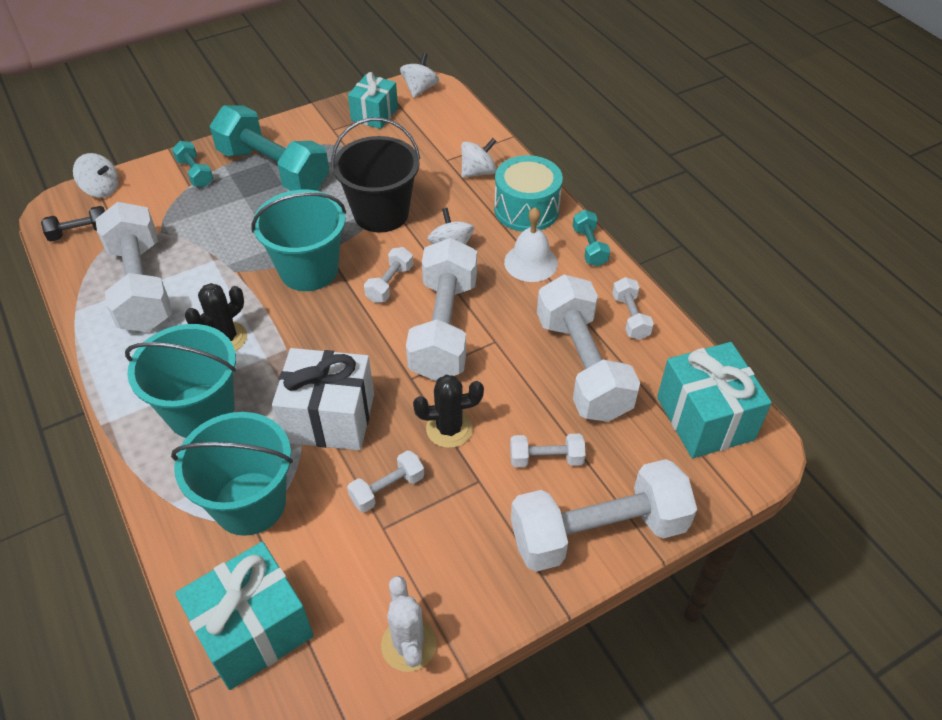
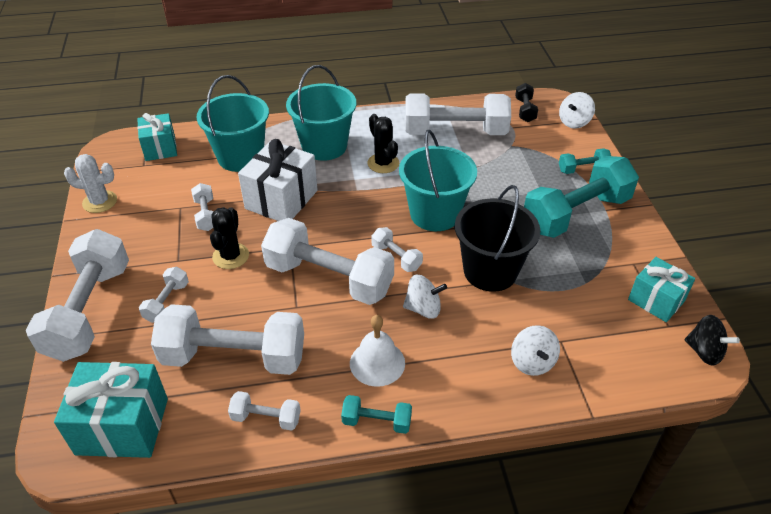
camera: 110 degrees right, 5 degrees down
turquoise gift [175,542,314,690] -> turquoise gift [137,113,177,161], size x0.65
white spinning top [400,53,439,98] -> black spinning top [685,315,740,366]
turquoise drum [494,155,563,232] -> none

